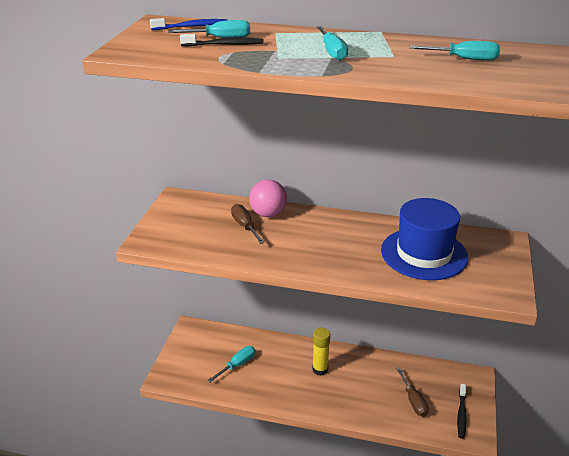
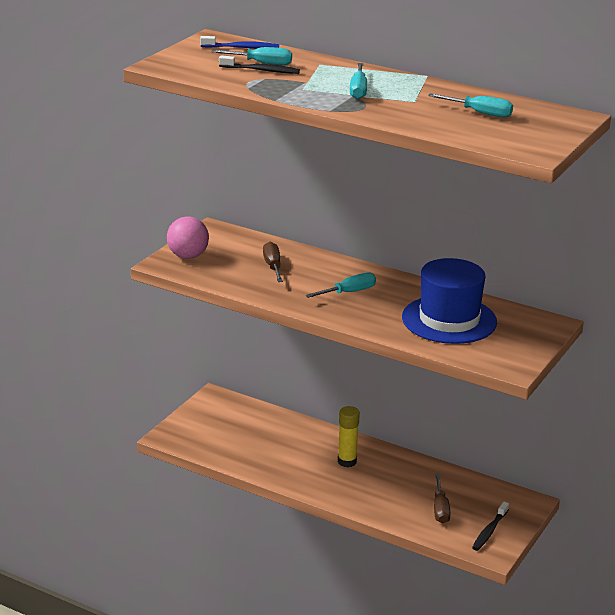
camera: 15 degrees right, 5 degrees down
turquoise screwdriver [207,346,255,382] -> turquoise screwdriver moved to [305,272,376,298]
pink ball [249,179,287,217] -> pink ball moved to [167,216,209,259]

